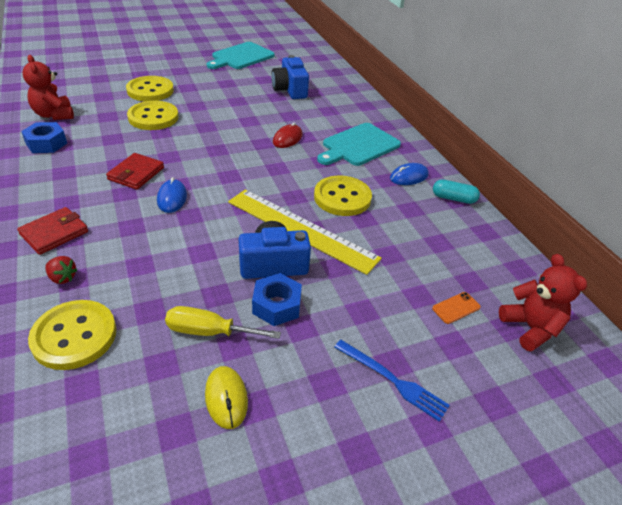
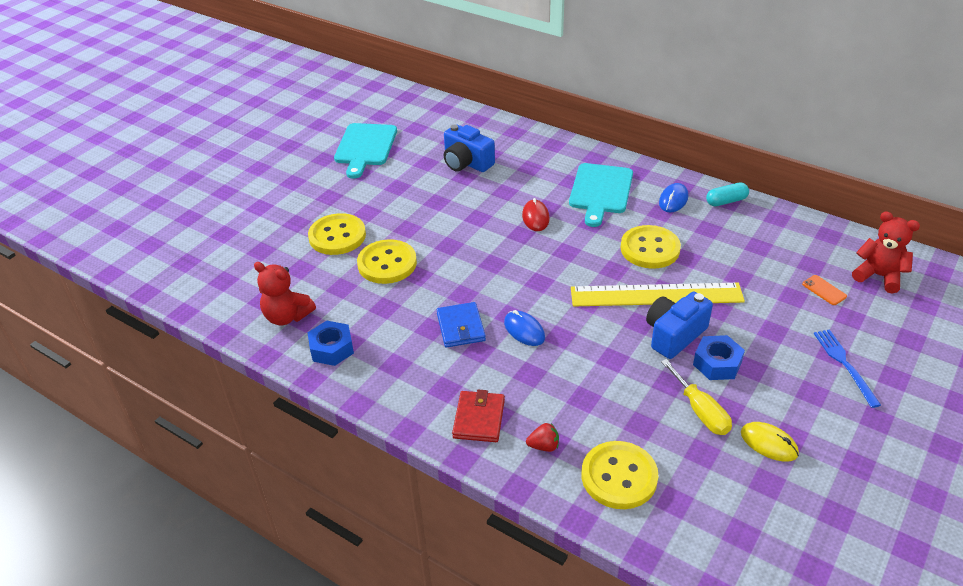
camera: 30 degrees left, 0 degrees up
red wallet [106,153,164,190] -> blue wallet [437,302,486,348]
yellow screwdriver [165,306,281,339] -> yellow screwdriver turned 90 degrees counterclockwise [661,359,732,435]
blue fork [334,340,450,422] -> blue fork turned 105 degrees counterclockwise [814,329,881,408]
orange phone [432,292,481,324] -> orange phone turned 60 degrees counterclockwise [802,275,847,305]

